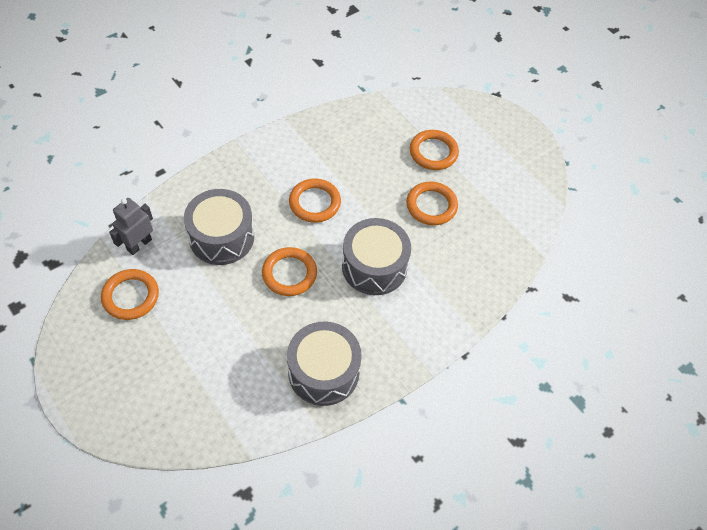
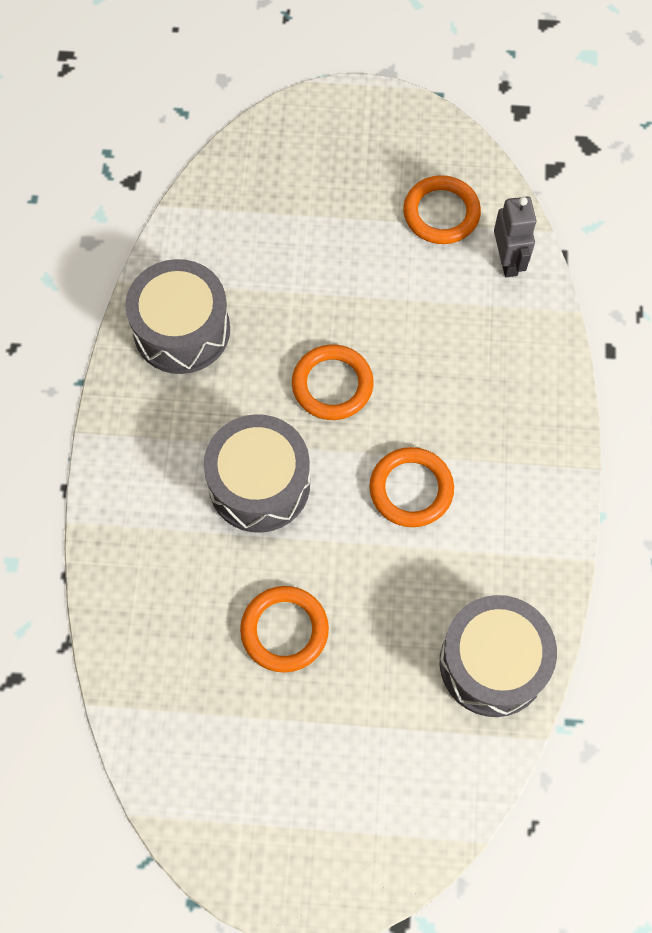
camera: 135 degrees right, 10 degrees up
grey drum [184,189,254,265] -> grey drum moved to [440,595,557,717]
orange ring [410,130,459,170] -> none

